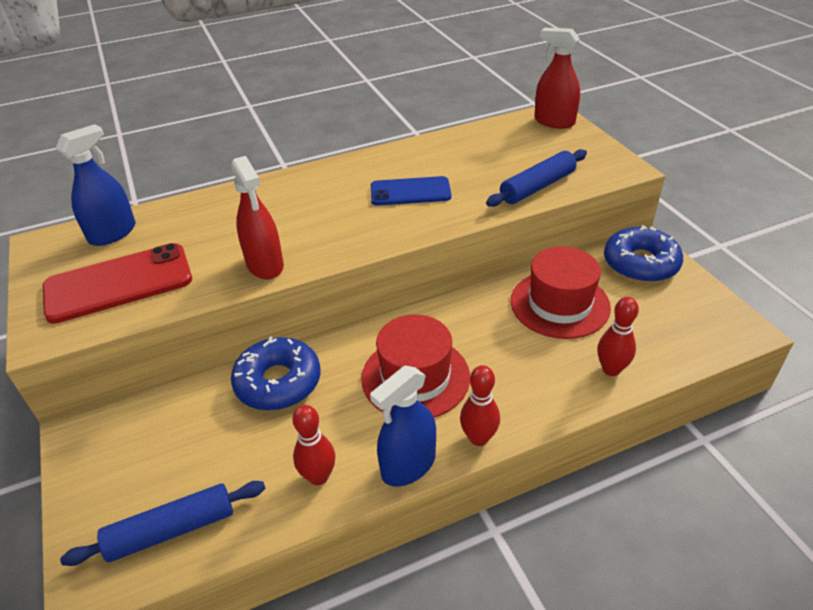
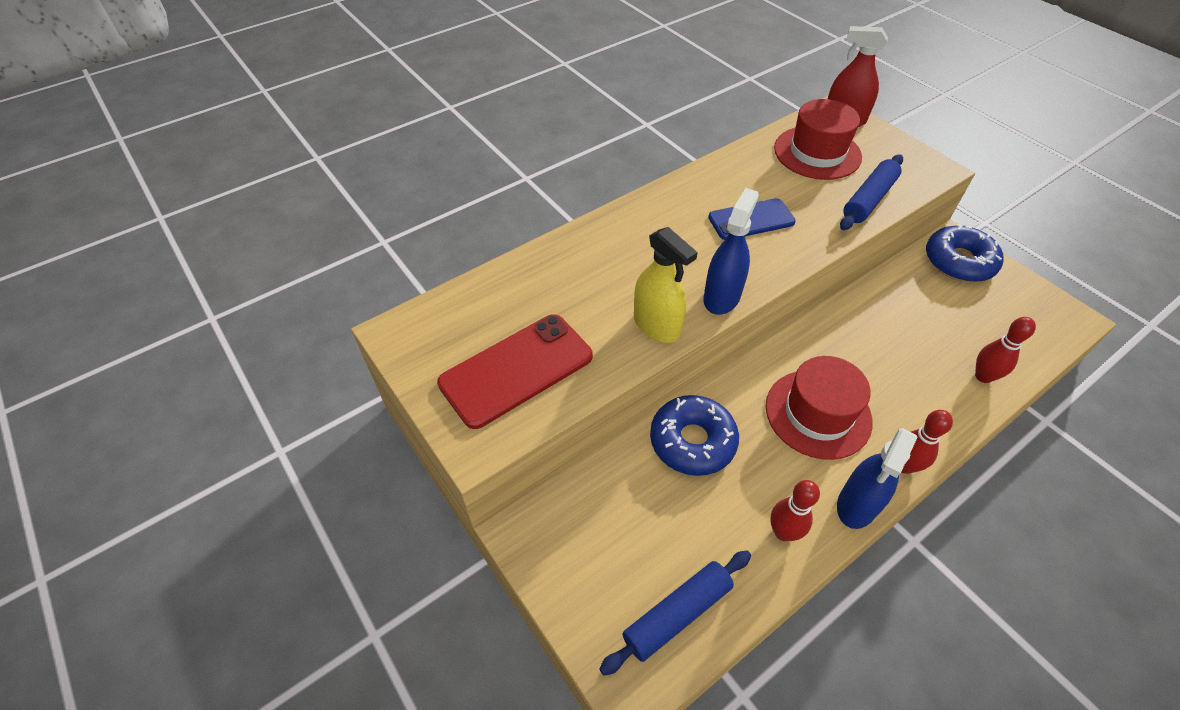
camera: 15 degrees left, 10 degrees up
blue spray bottle [56,124,136,246] -> blue spray bottle moved to [703,188,759,315]
red spray bottle [231,156,284,279] -> yellow spray bottle [634,227,698,343]
red hat [511,247,611,339] -> red hat moved to [774,99,862,180]

